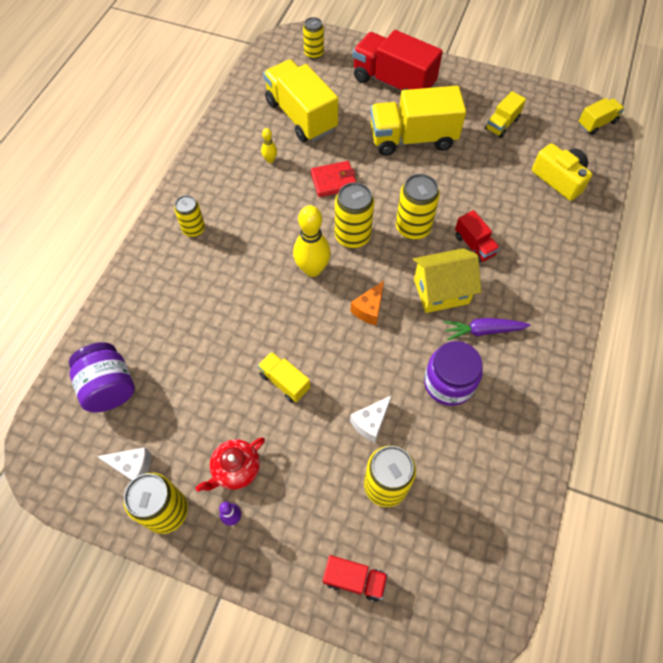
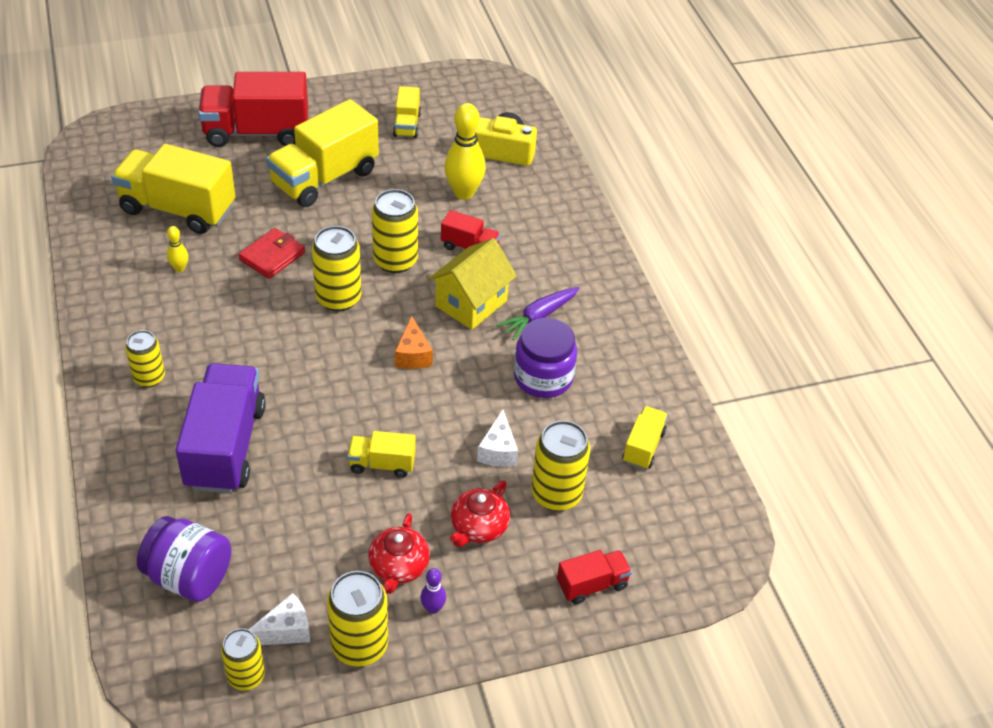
camera: 40 degrees left, 15 degrees down
yellow bowling pin [293,205,331,277] -> yellow bowling pin moved to [444,103,486,200]
yellow can [303,17,324,59] -> yellow can moved to [221,628,265,690]
yellow truck [578,98,624,135] -> yellow truck moved to [622,406,668,469]
none -> purple truck [176,363,266,493]
none -> red teapot [450,480,510,547]

